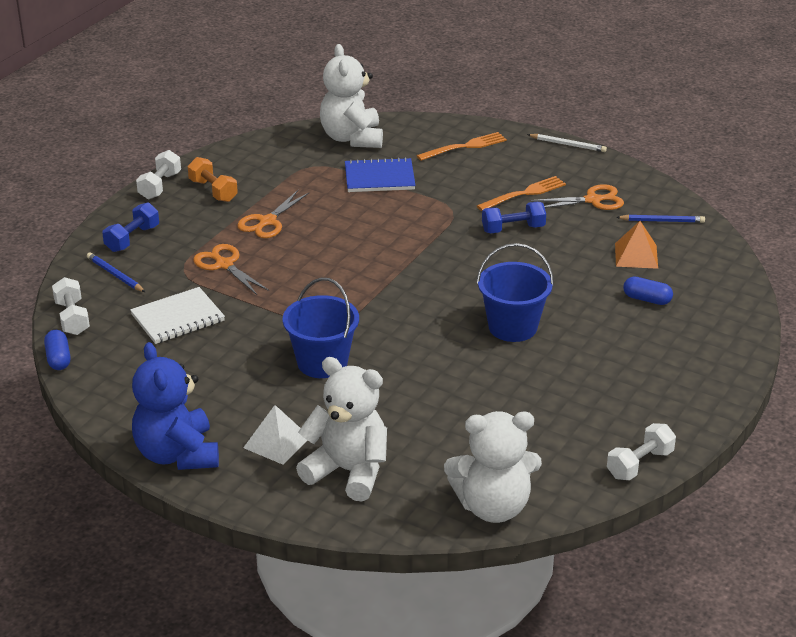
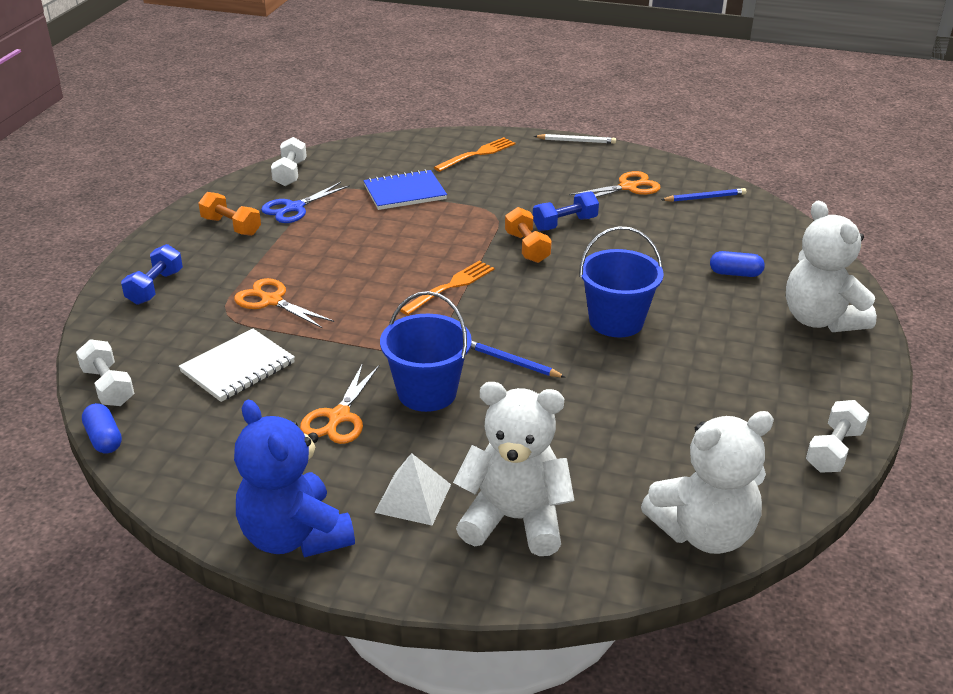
camera: 15 degrees left, 0 degrees up
blue pencil [87,252,145,292] -> blue pencil moved to [470,341,566,378]
white dumbbell [136,150,181,199] -> white dumbbell moved to [271,137,307,186]
orange scissors [237,190,309,238] -> orange scissors moved to [300,363,379,444]
white teddy bear [320,44,383,148] -> white teddy bear moved to [786,200,877,332]
orange fork [477,176,566,211] -> orange fork moved to [400,261,494,315]
orange pyramid [615,221,658,269] -> none
none -> blue scissors [261,182,350,223]
none -> orange dumbbell [505,207,552,263]

